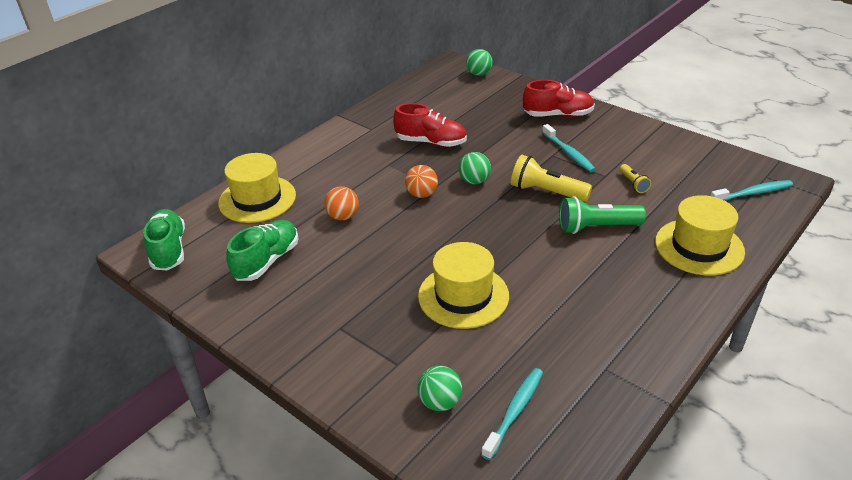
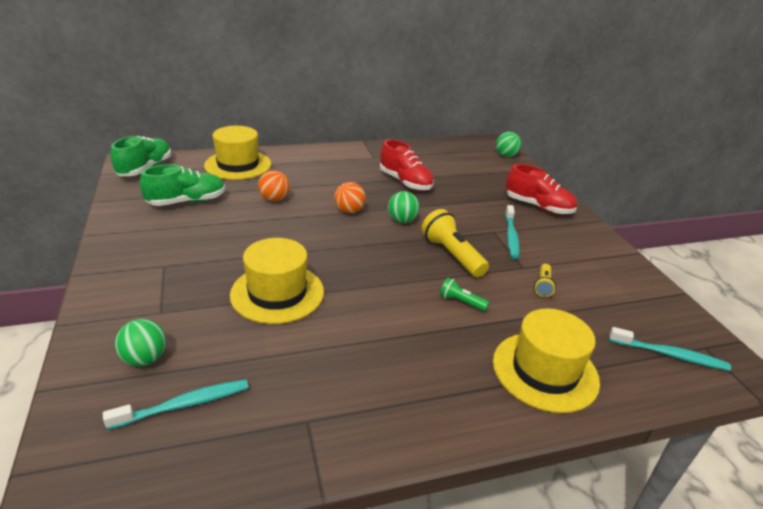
camera: 30 degrees right, 5 degrees down
green flashlight [559,196,646,234] -> green flashlight [440,278,489,311], size x0.53

